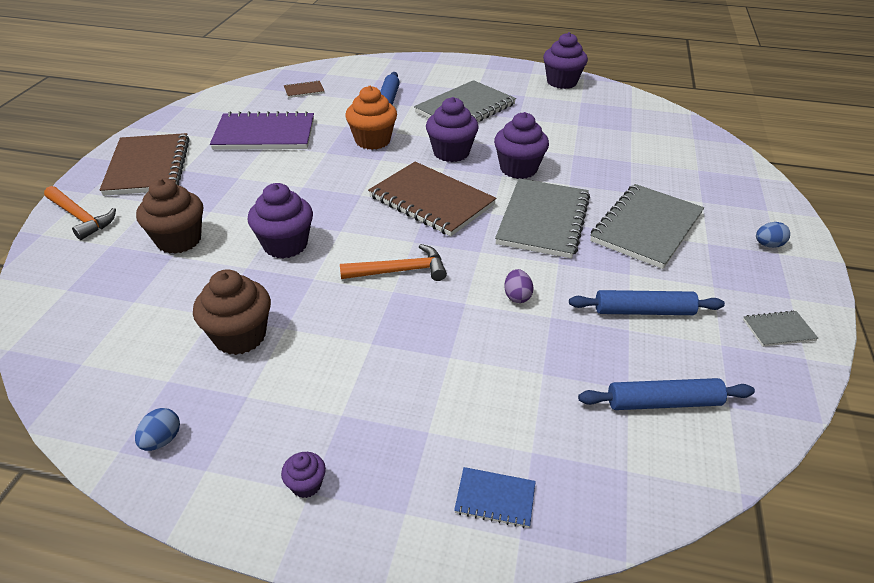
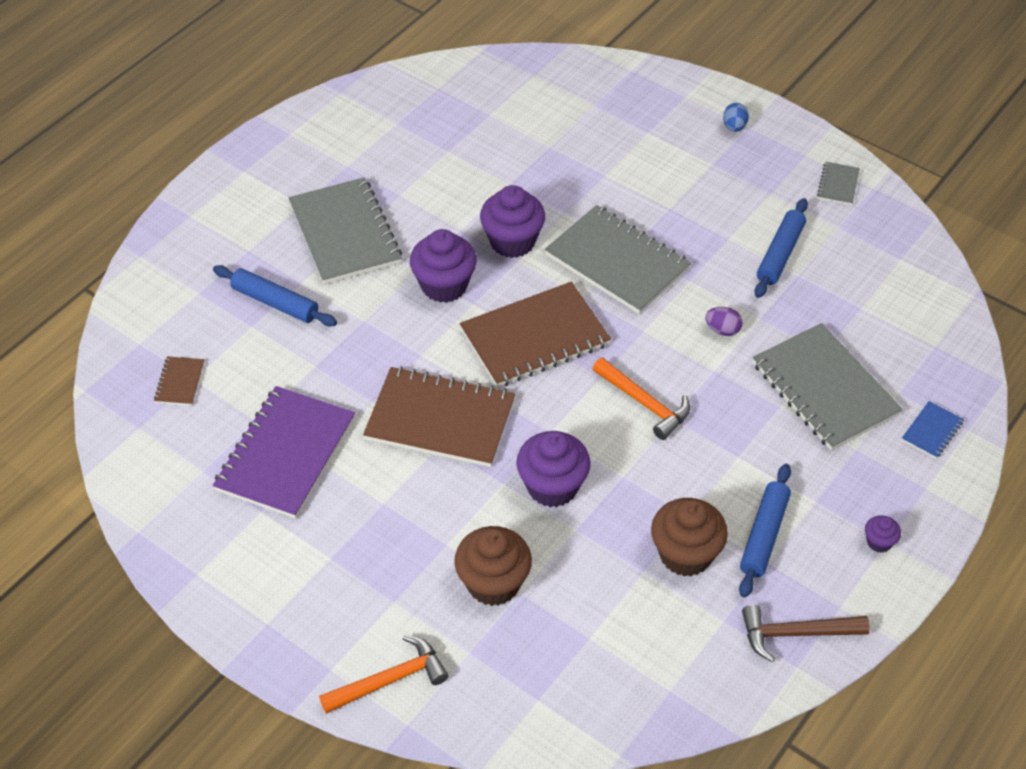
camera: 65 degrees left, 10 degrees up
brown notebook [100,133,190,196] -> brown notebook moved to [363,366,515,467]
blue egg [135,408,180,451] -> brown hammer [742,605,870,662]
orange hammer [340,244,447,281] -> orange hammer turned 120 degrees clockwise [593,357,690,440]
orange cupcake [346,86,397,150] -> none
purple cupcake [543,32,588,89] -> none
blue rolling pin [578,378,755,410] -> blue rolling pin moved to [739,464,791,598]
grey notebook [590,184,704,269] -> grey notebook moved to [753,323,903,450]

